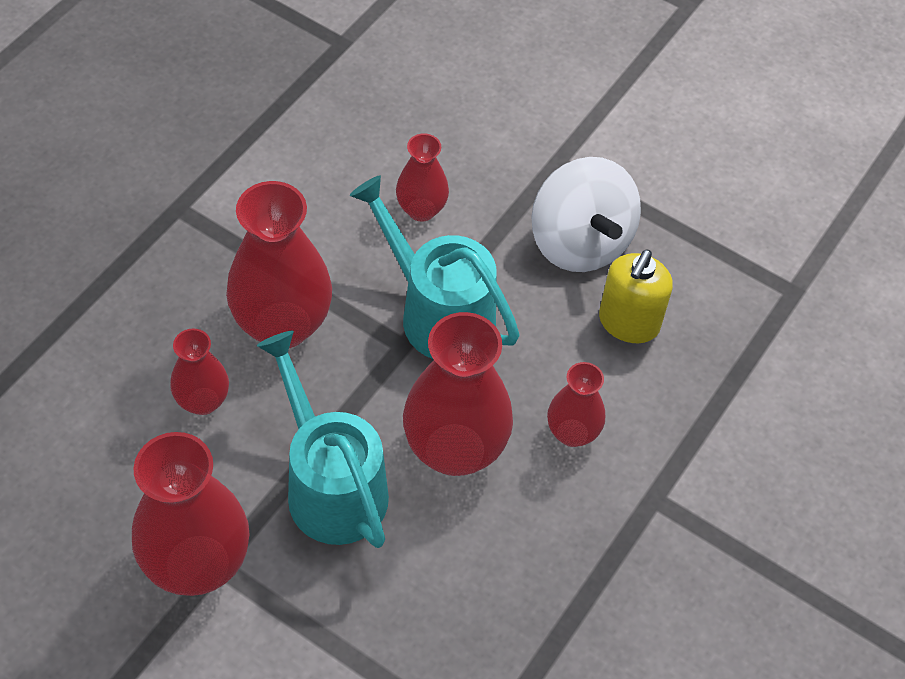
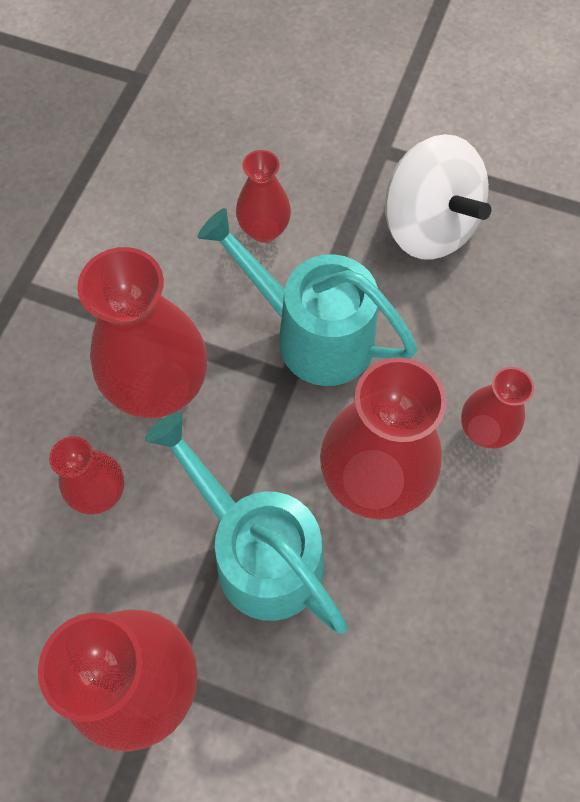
camera: 10 degrees left, 10 degrees up
yellow soap dispenser [599,249,673,343] -> none

